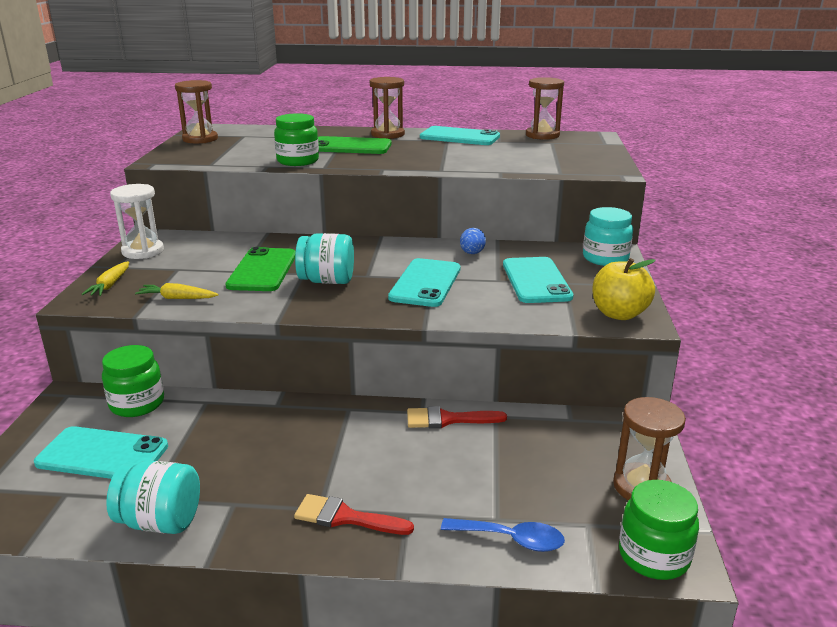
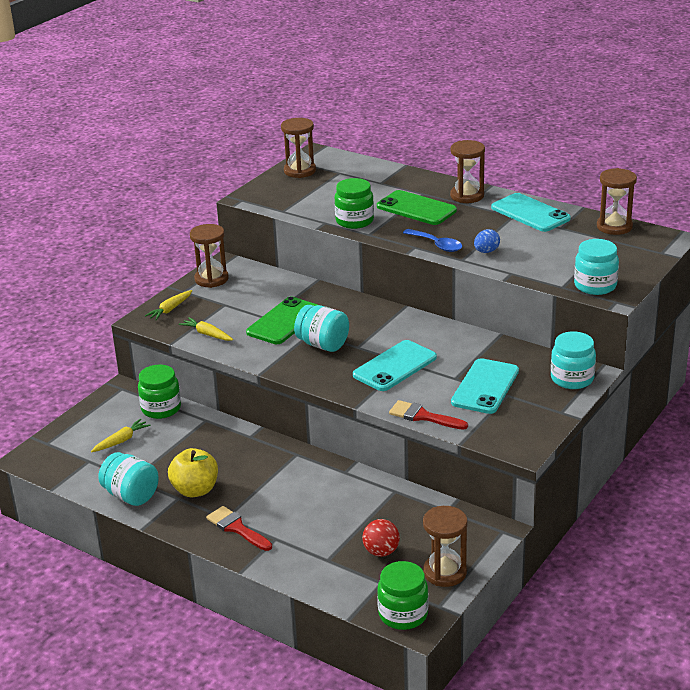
camera: 30 degrees right, 5 degrees up
turquoise phone [34,426,168,479] -> yellow carrot [91,419,150,452]
white hourglass [110,184,164,259] -> brown hourglass [190,224,229,288]
red brush [407,406,507,428] -> red brush moved to [389,400,468,430]
blue spoon [441,518,565,552] -> blue spoon moved to [403,229,462,252]
blue egg [460,228,486,254] -> blue egg moved to [474,229,500,253]
yellow apple [592,258,656,320] -> yellow apple moved to [168,448,218,497]
none -> red ball [362,519,400,557]
none -> turquoise jar [574,239,619,295]

